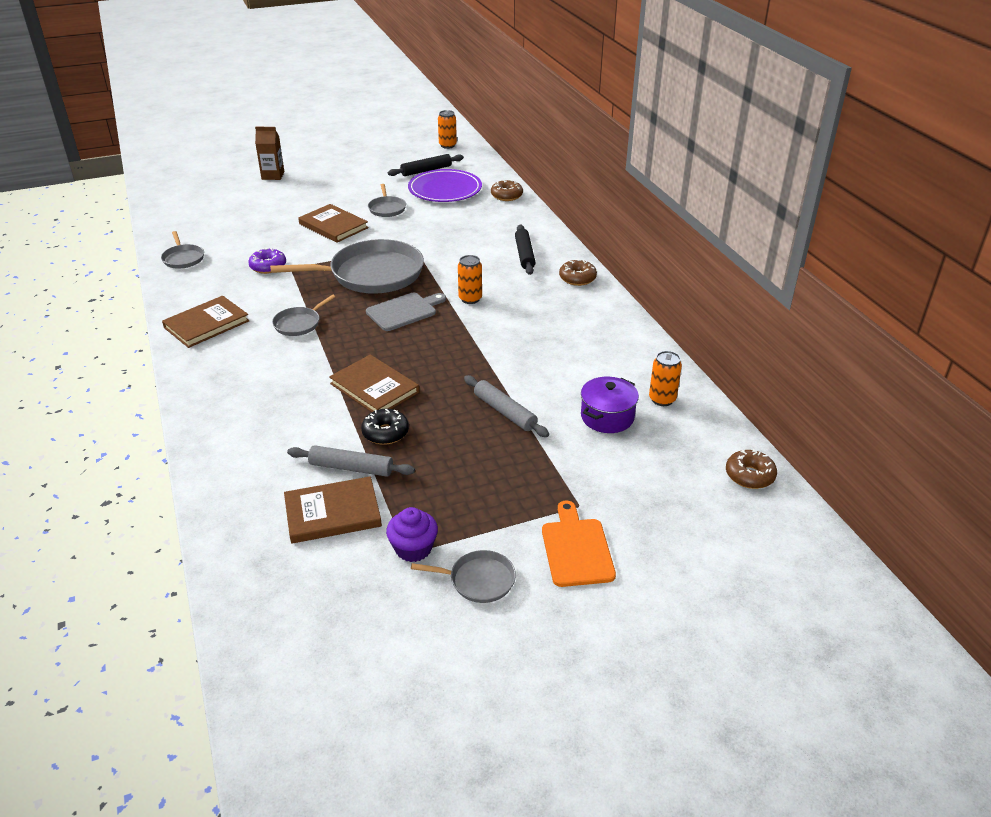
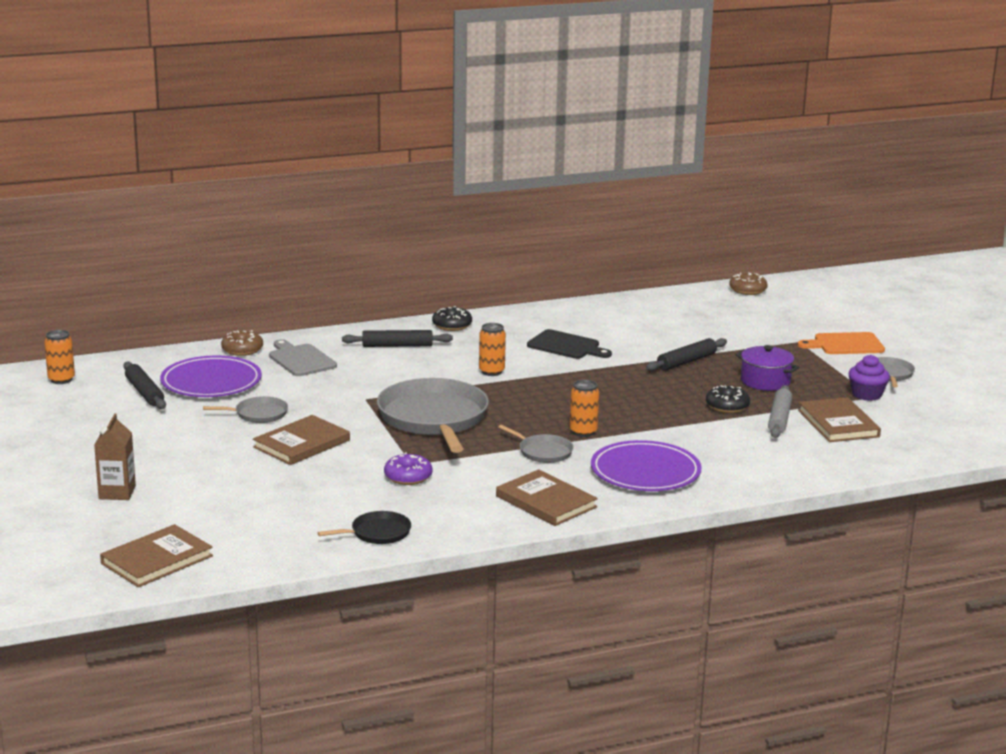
camera: 90 degrees left, 15 degrees down
grey pan [161,231,204,268] -> black pan [318,511,411,544]
brown book [329,355,419,412] -> brown book moved to [100,524,213,587]
grey cutting board [366,293,446,331] -> grey cutting board moved to [269,339,337,376]
grey rolling pin [464,375,549,437] -> black rolling pin [646,338,727,371]
brown donut [559,259,597,286] -> black donut [432,306,472,331]
purple pot [581,377,639,433] -> purple pot moved to [736,345,800,391]
orange can [649,351,682,406] -> orange can moved to [570,380,599,437]
none -> black cutting board [527,329,612,359]
none -> purple plate [591,440,702,491]

